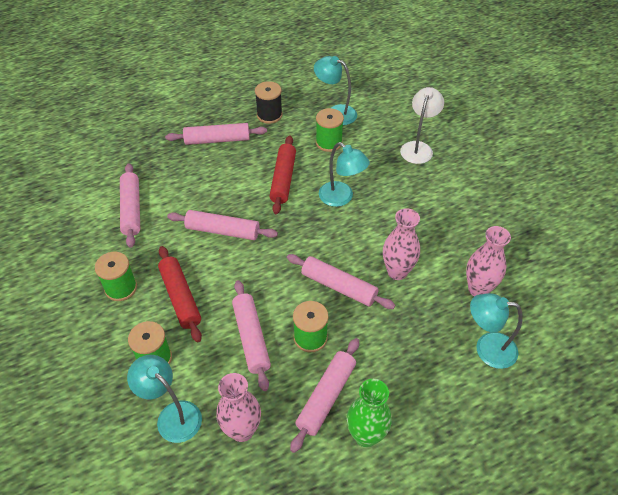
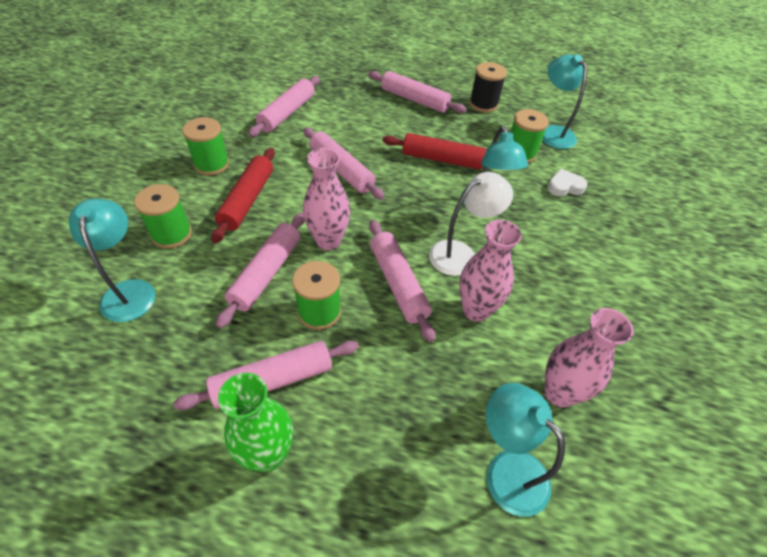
camera: 35 degrees right, 0 degrees up
pink vase [216,373,261,442] -> pink vase moved to [303,148,350,250]
red rolling pin [269,136,296,214] -> red rolling pin turned 60 degrees clockwise [383,133,486,170]
white lamp [400,87,444,164] -> white lamp moved to [429,172,513,276]
none -> white heart [547,169,588,196]

